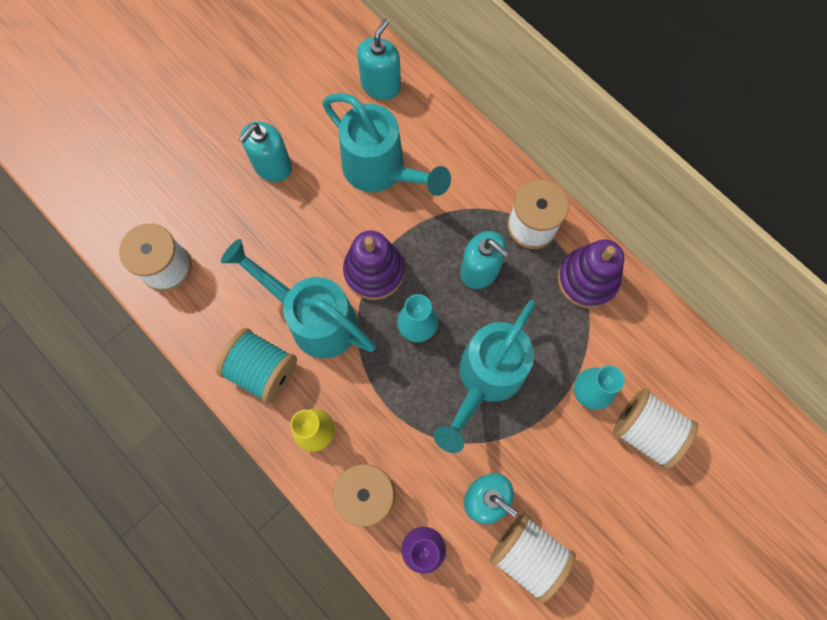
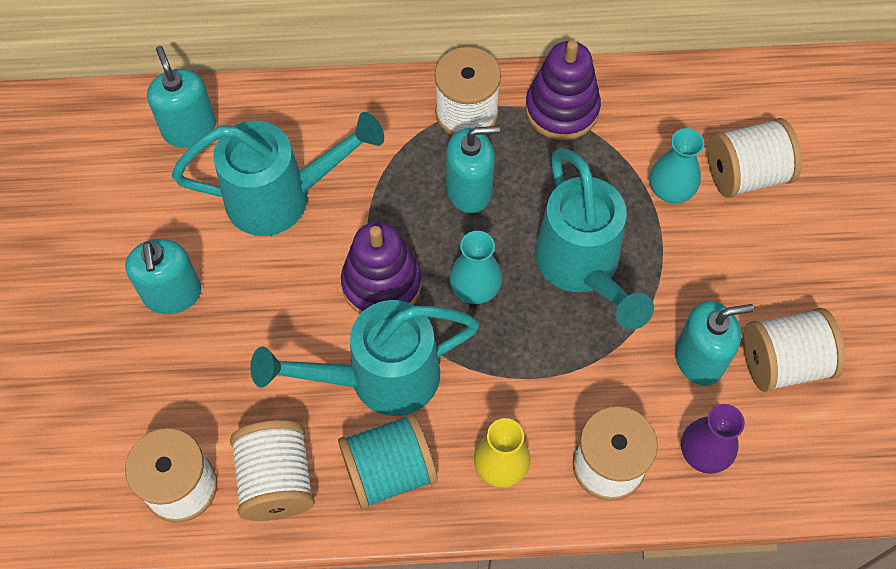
camera: 50 degrees left, 10 degrees down
none -> white spool [230,420,315,521]

